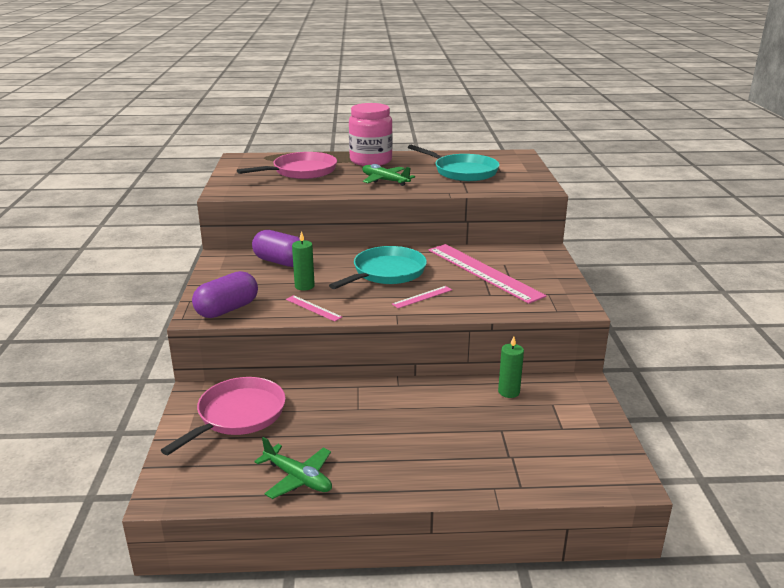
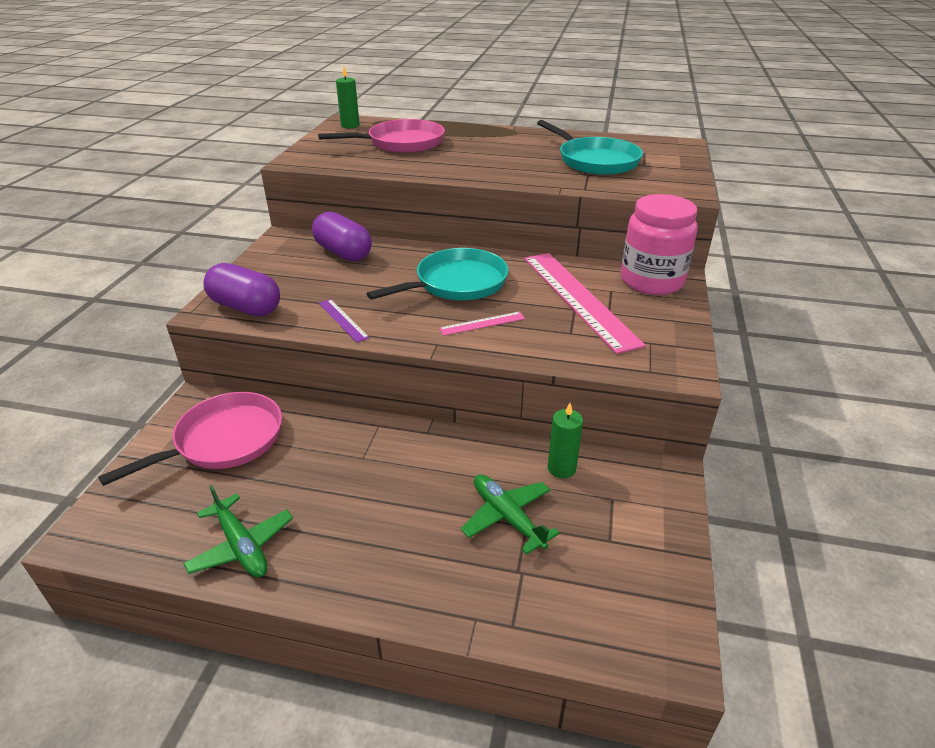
camera: 15 degrees right, 10 degrees up
purple capsule [192,271,258,318] -> purple capsule turned 60 degrees clockwise [203,263,280,316]
pink ruler [286,295,342,322] -> purple ruler [319,299,369,343]
green candle [292,231,315,291] -> green candle moved to [336,67,360,128]
pink jar [349,103,393,166] -> pink jar moved to [621,194,698,295]
green plane [362,164,415,186] -> green plane moved to [461,475,560,555]

